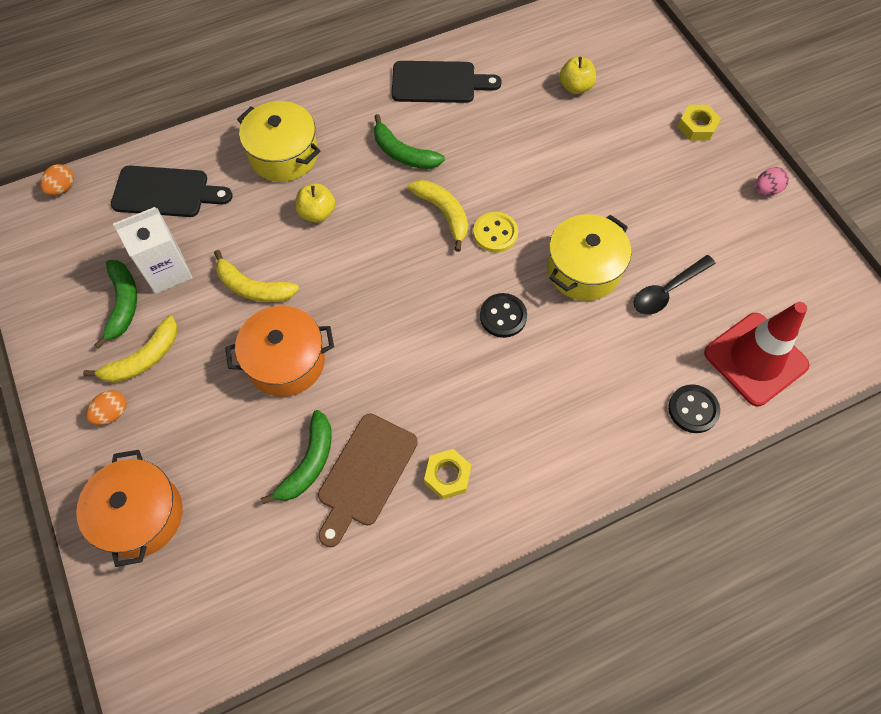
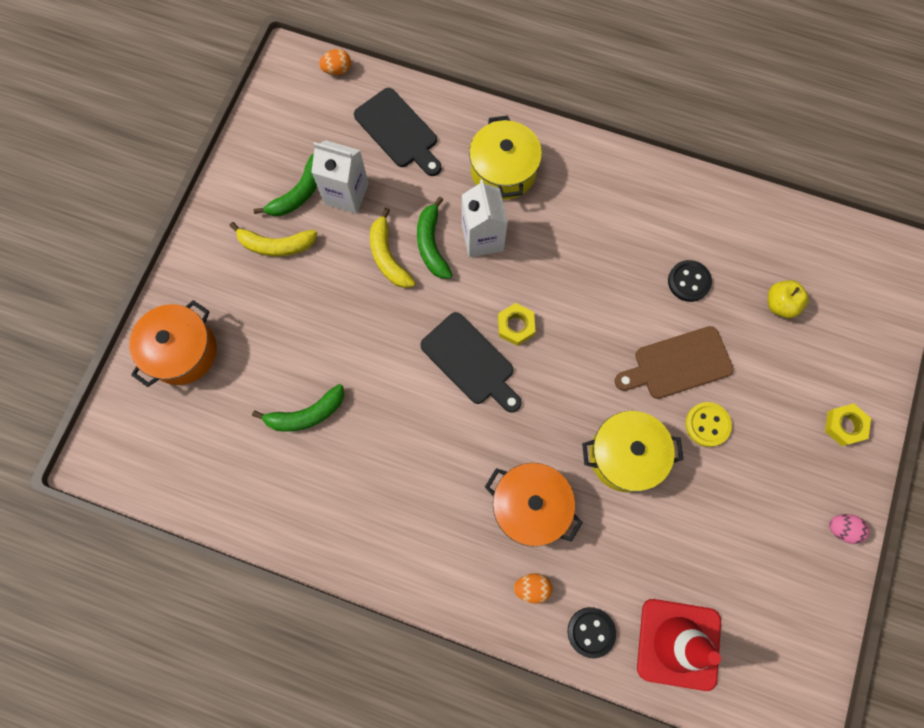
camera: 45 degrees right, 10 degrees up
orange egg [86,390,127,425] -> orange egg moved to [514,573,552,604]
orange pot [225,306,334,397] -> orange pot moved to [485,463,583,547]
yellow apple [295,183,336,223] -> white carton [462,179,508,257]
brown cutting board [318,413,418,547] -> brown cutting board moved to [614,326,734,399]
green banana [374,114,445,169] -> green banana moved to [417,196,452,279]
black cutting board [392,61,502,103] -> black cutting board moved to [420,312,522,413]
yellow banana [407,180,468,252] -> none
yellow nut [424,449,472,500] -> yellow nut moved to [498,303,535,346]
yellow button [473,212,518,253] -> yellow button moved to [685,402,732,447]
black button [480,293,527,338] -> black button moved to [668,260,712,302]
black spoon [633,255,716,315] -> none

